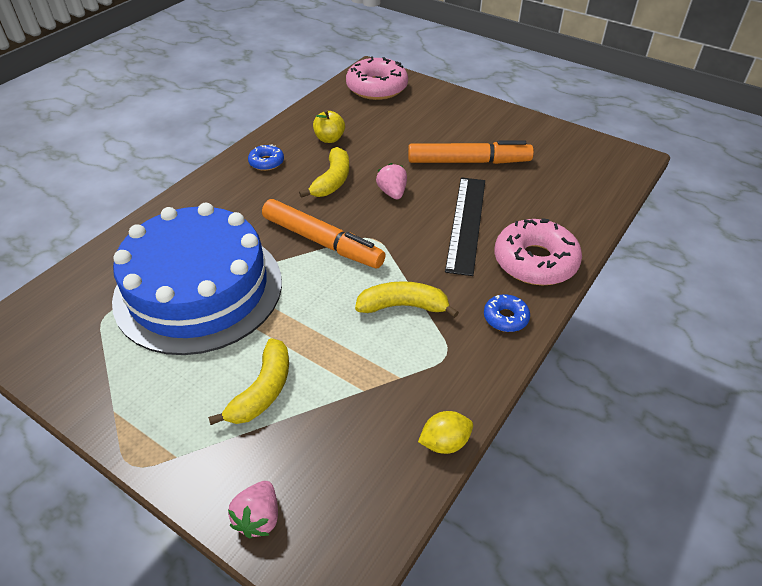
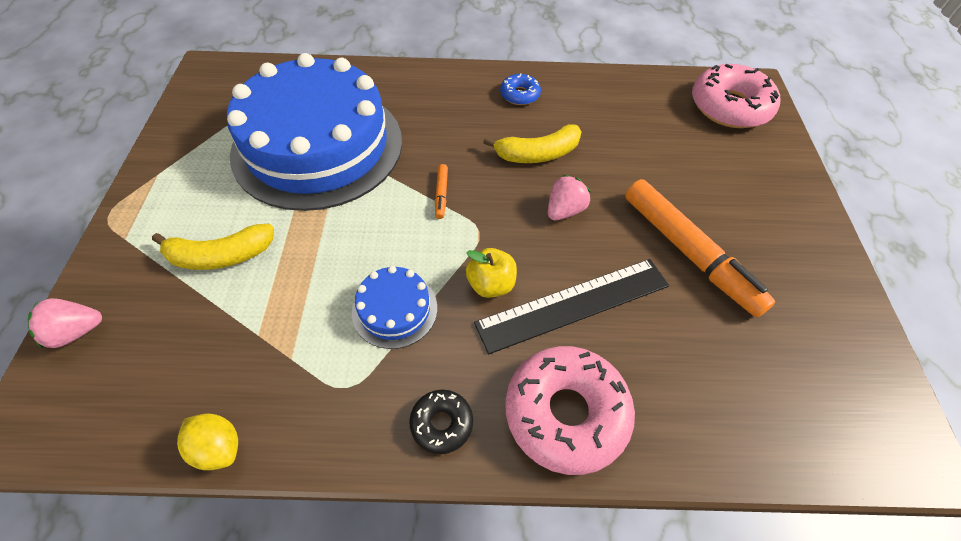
camera: 55 degrees right, 10 degrees up
orange marker [262,199,386,268] -> orange marker [435,164,448,219], size x0.40
yellow apple [313,110,345,143] -> yellow apple moved to [466,248,517,298]
yellow banana [355,281,459,318] -> blue cake [352,266,437,349]
blue donut [484,294,530,332] -> black donut [409,389,473,454]

